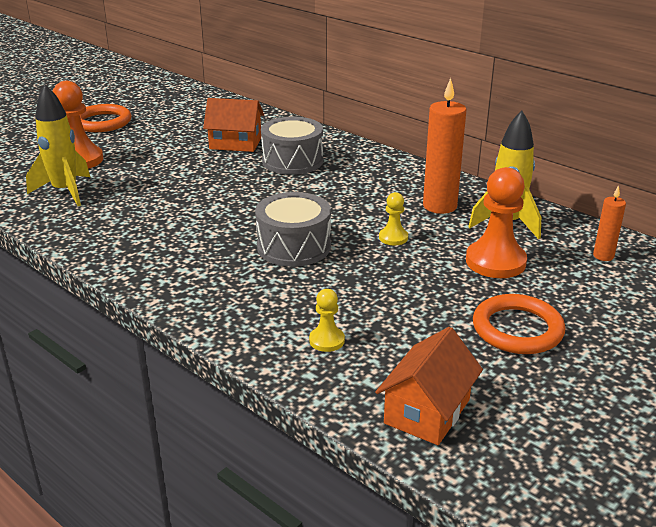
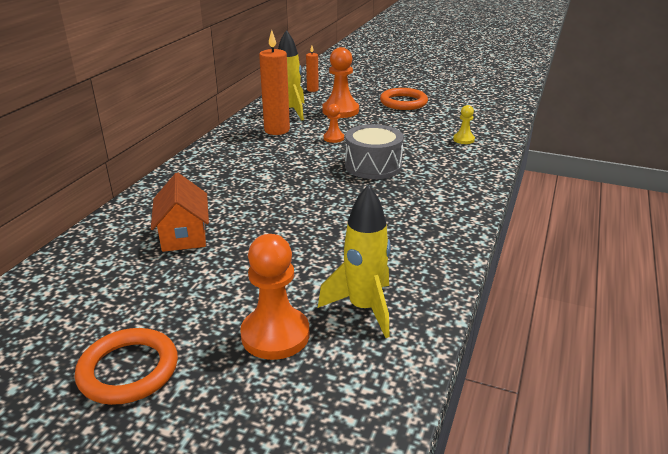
camera: 110 degrees left, 0 degrees up
grey drum [261,117,323,175] -> none
orange house [375,327,483,445] -> none
yellow pawn [379,192,408,245] -> orange pawn [323,104,344,143]

